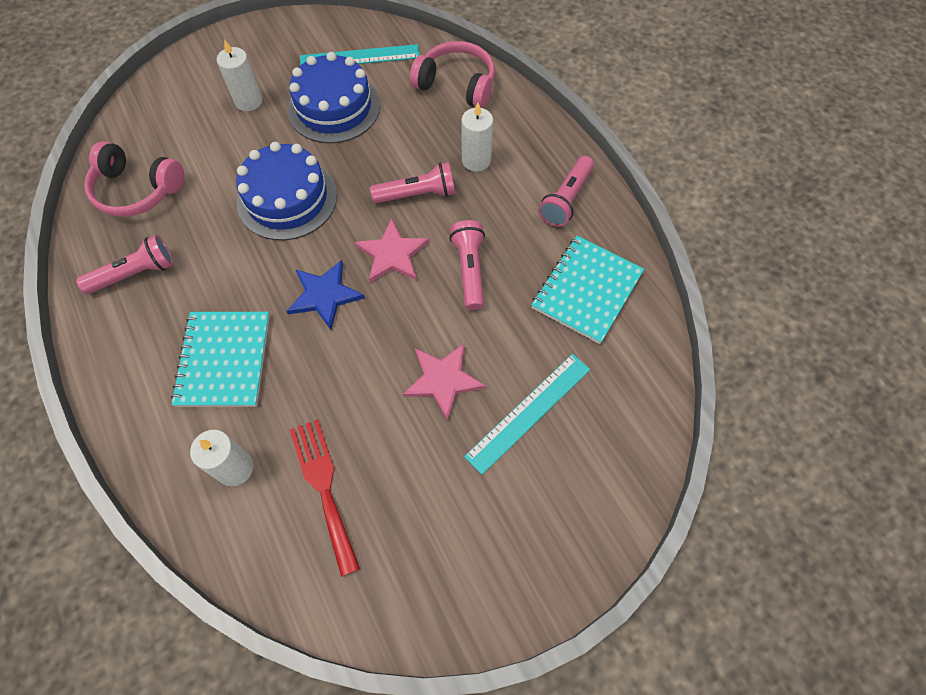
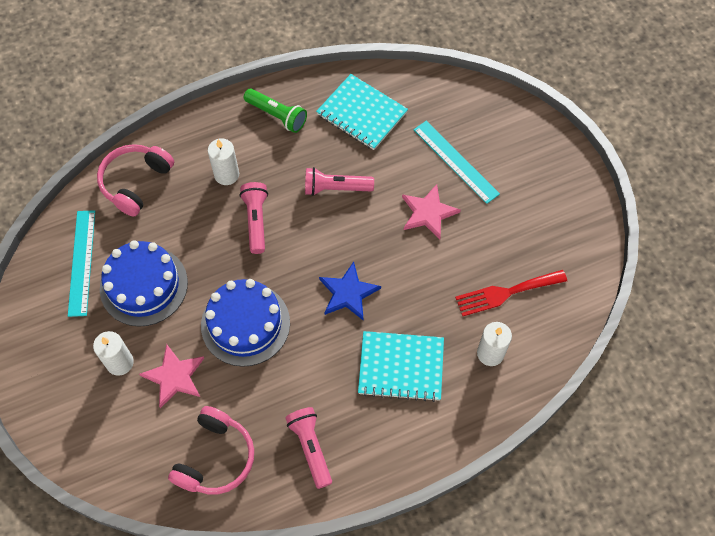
camera: 85 degrees left, 0 degrees up
pink star [354,218,430,283] -> pink star moved to [139,344,204,408]
pink flashlight [539,156,594,227] -> green flashlight [244,89,307,133]

